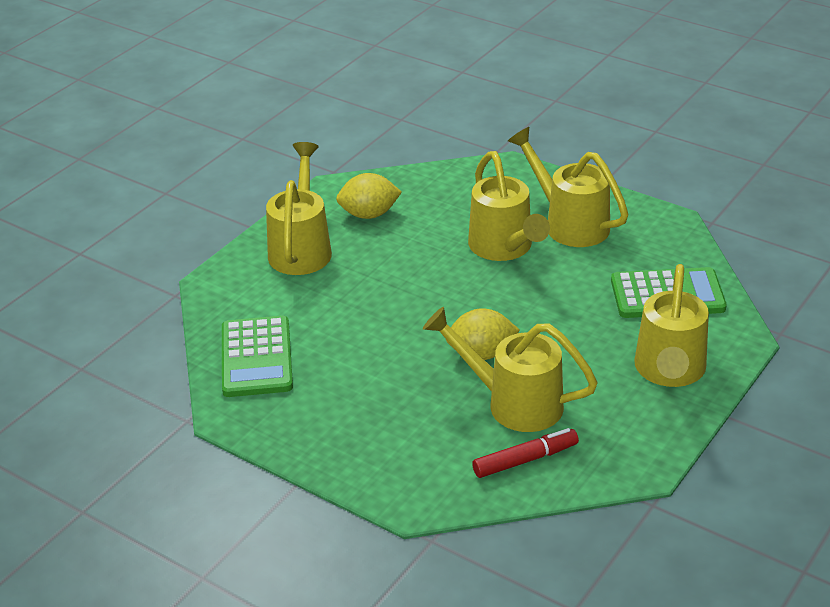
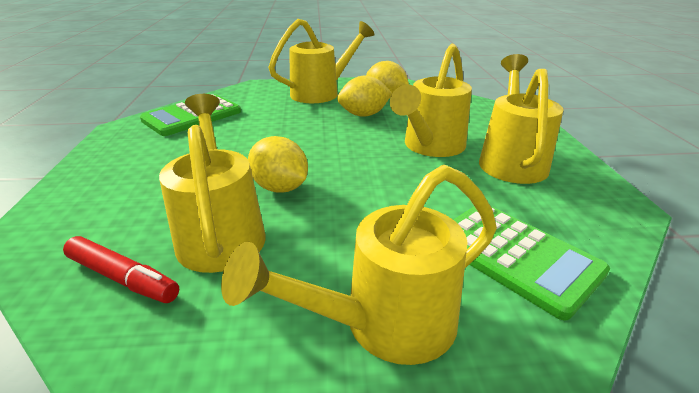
camera: 50 degrees right, 5 degrees down
none -> yellow lemon [337,76,392,117]

